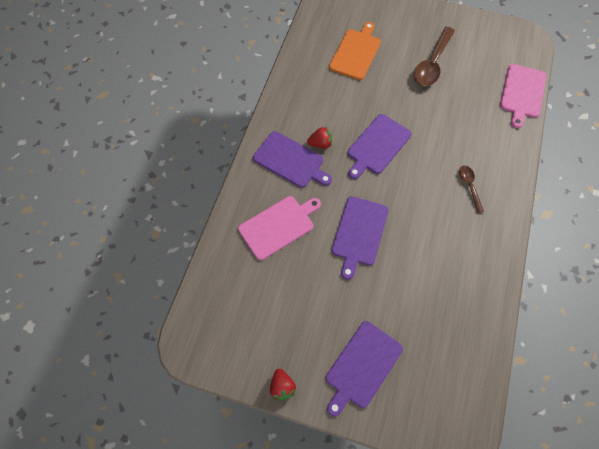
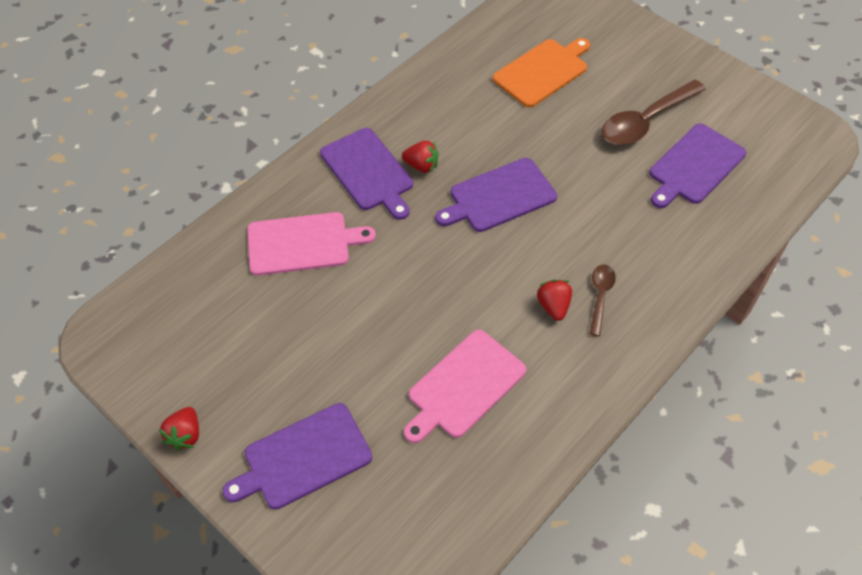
camera: 25 degrees right, 10 degrees down
purple cutting board [332,196,389,280] -> purple cutting board moved to [649,123,746,208]
pink cutting board [500,64,547,128] -> pink cutting board moved to [404,330,526,443]
none -> red strawberry [537,280,572,321]

